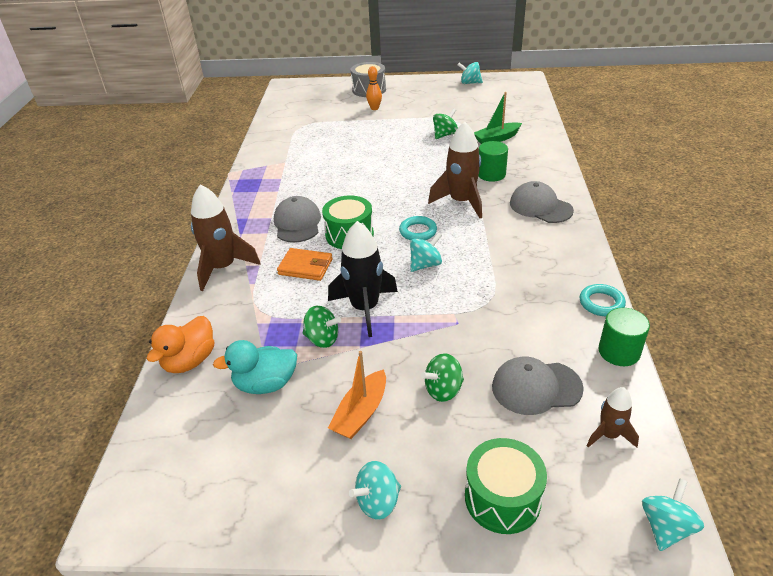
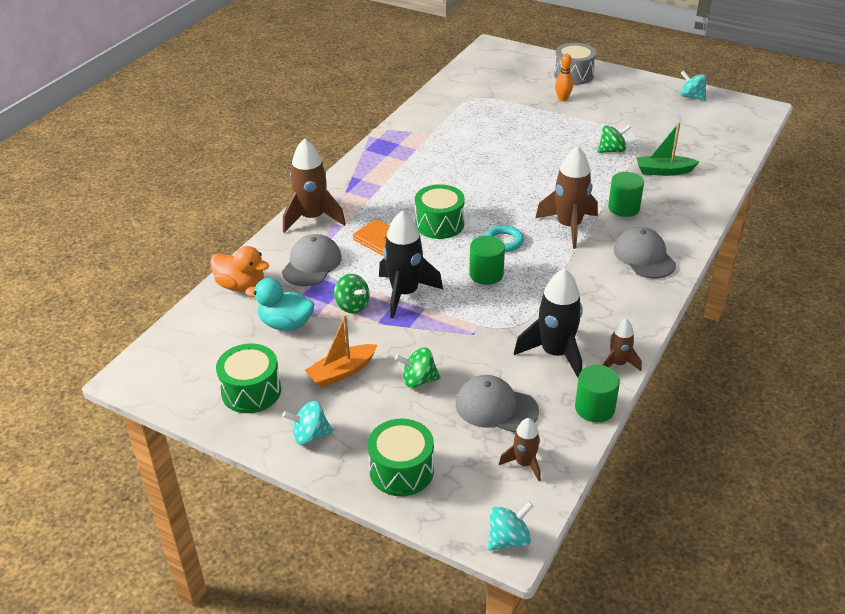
camera: 25 degrees right, 0 degrees up
orange duck [147,316,214,373] -> orange duck turned 120 degrees counterclockwise [210,246,269,292]
grey cap [274,196,321,243] -> grey cap moved to [282,234,341,286]
turquoise spinning top [410,232,442,272] -> green cylinder [469,236,505,285]
turquoise ring [579,284,626,316] -> brown rocket [603,319,642,371]
none -> green drum [216,343,281,413]
none -> black rocket [514,268,583,378]

